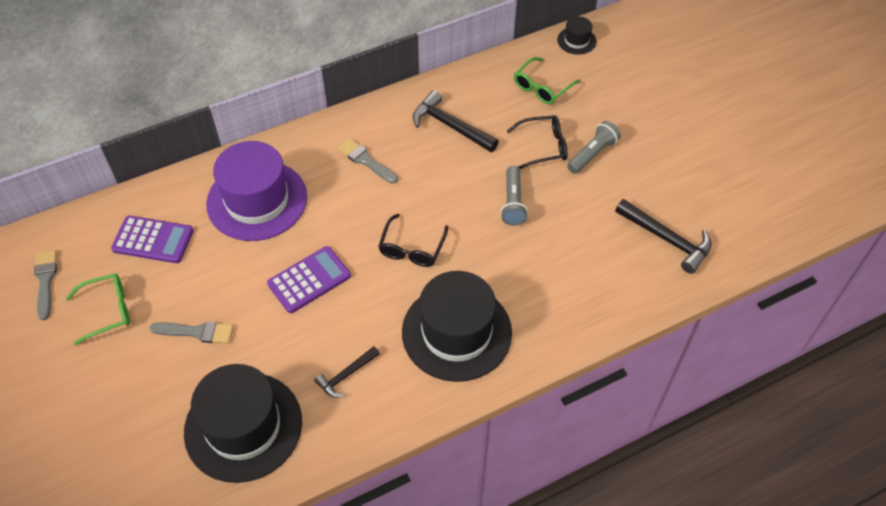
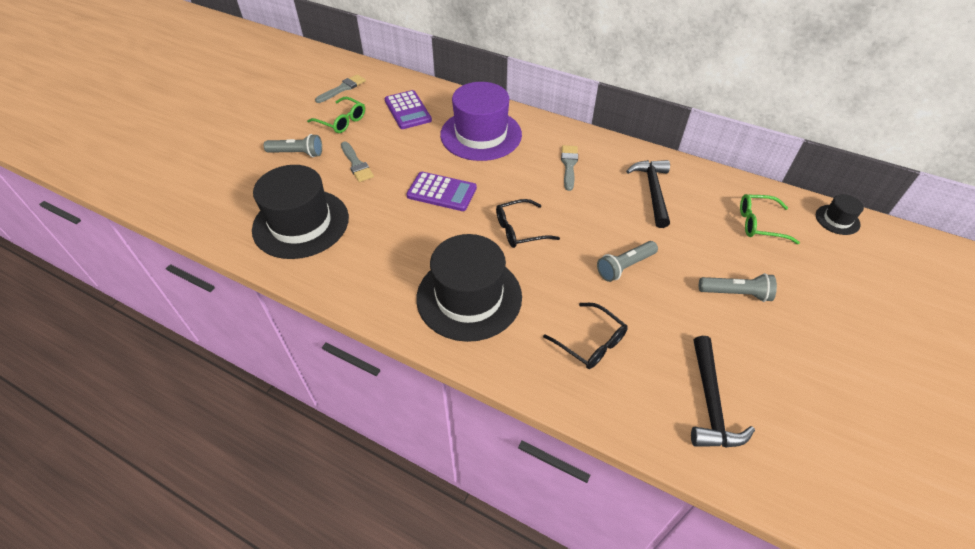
camera: 55 degrees right, 5 degrees down
black hammer [314,346,380,398] -> none
black glasses [507,115,568,169] -> black glasses moved to [543,303,628,369]
none -> grey flashlight [264,134,322,157]

